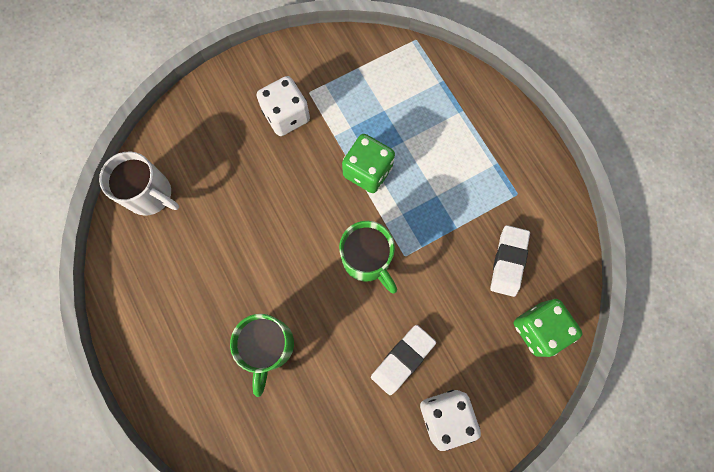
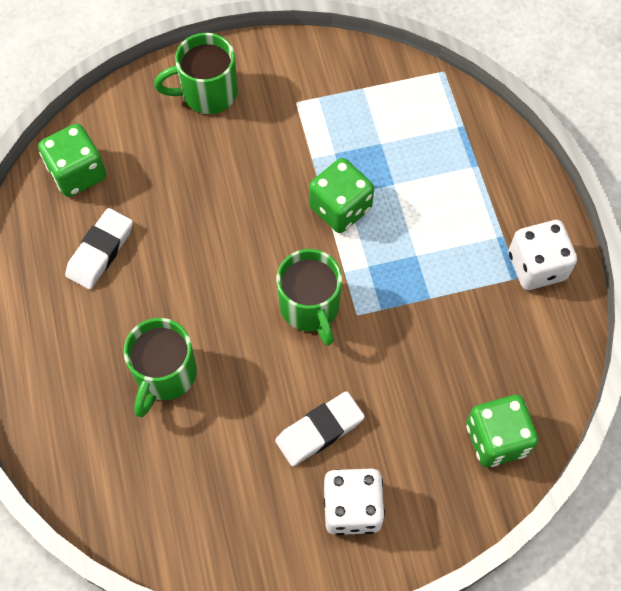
camera: 15 degrees right, 10 degrees down
white mug [99,152,179,216] -> green dice [38,123,106,197]
white dice [256,76,310,136] -> white dice moved to [509,220,577,290]
white eraser [490,225,530,297] -> white eraser moved to [65,208,133,289]
none -> green mug [154,33,238,114]

